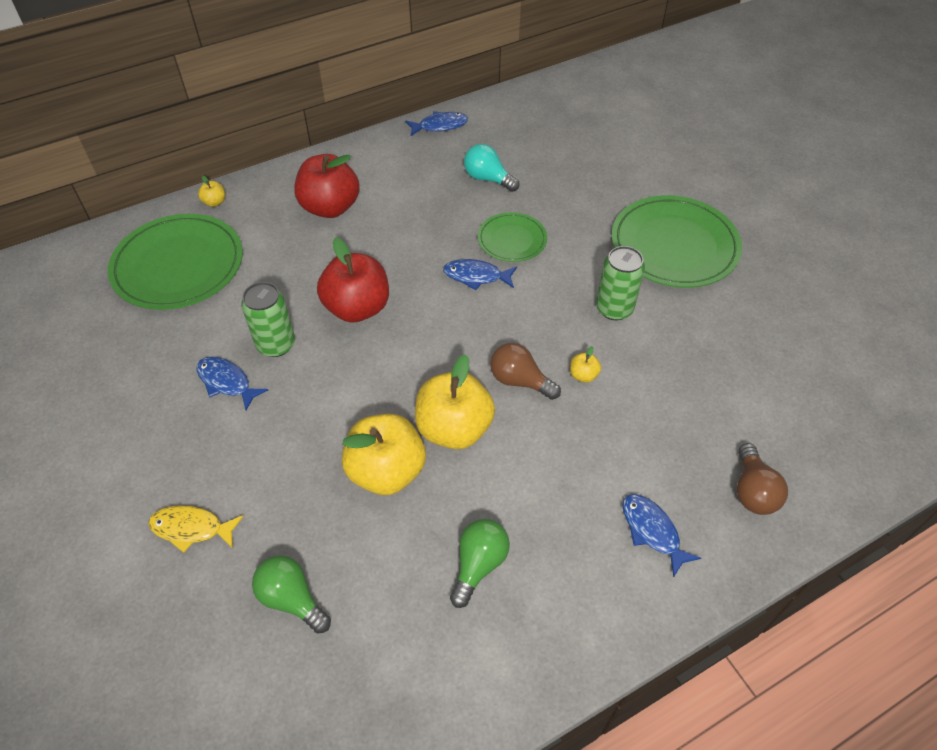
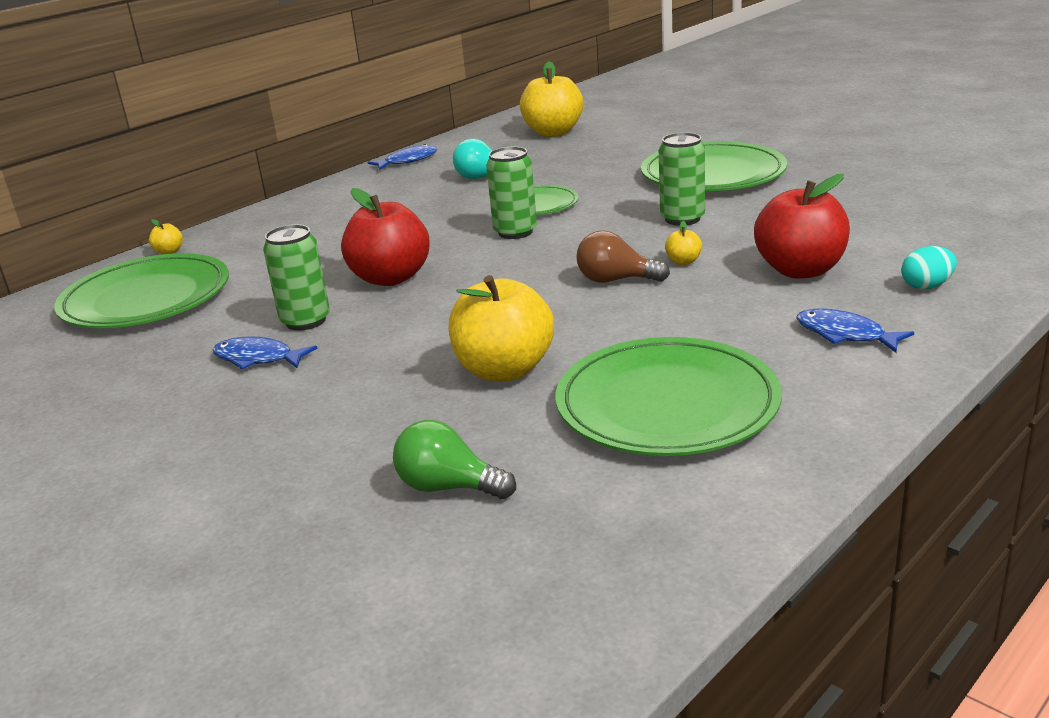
camera: 15 degrees left, 25 degrees down
yellow fish [148,505,243,553] -> none
red apple [294,154,360,218] -> red apple moved to [754,174,850,279]
yellow apple [415,354,495,449] -> yellow apple moved to [520,61,583,137]
blue fish [443,259,517,290] -> green can [486,147,537,239]
green light bulb [450,519,510,608] -> green plate [556,337,782,456]
brown light bulb [737,443,788,515] -> turquoise egg [901,246,957,290]

